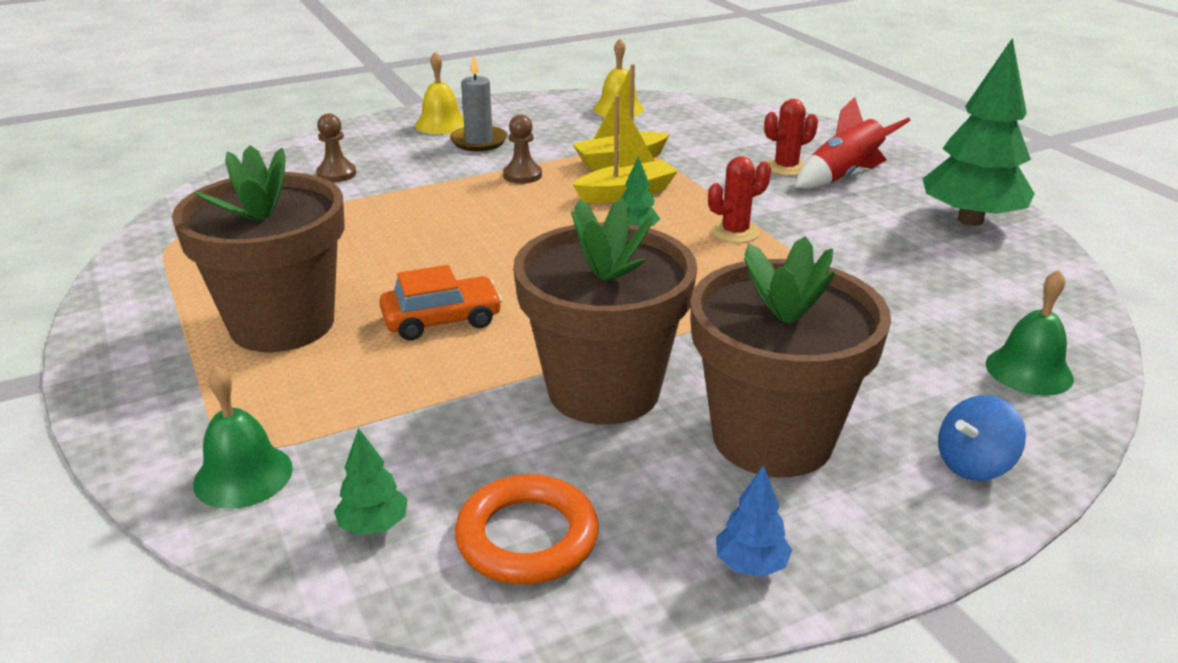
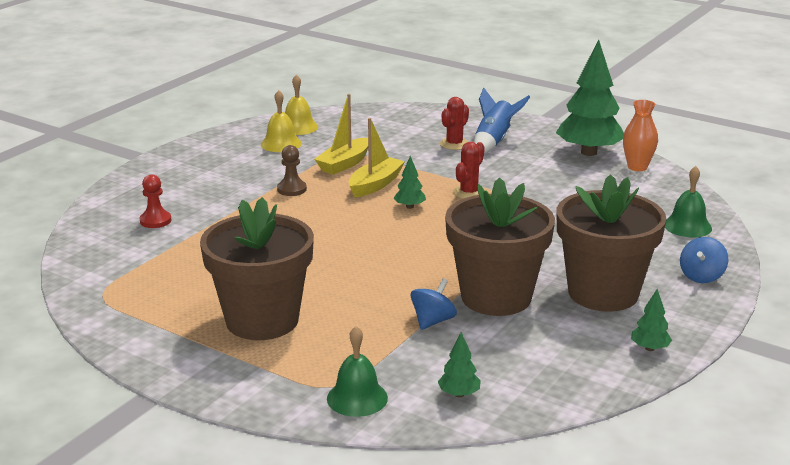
camera: 30 degrees left, 5 degrees down
brown pawn [316,113,356,182] -> red pawn [140,174,171,228]
orange car [379,265,502,340] -> none
yellow bell [415,51,464,134] -> yellow bell moved to [261,90,302,152]
grey candle [450,54,508,151] -> none
orange ring [455,474,599,585] -> none
blue tree [716,465,792,577] -> green tree [631,289,672,351]
red rocket [795,97,911,189] -> blue rocket [474,88,530,154]
none -> blue spinning top [411,278,457,330]
none -> orange vase [623,100,658,171]

